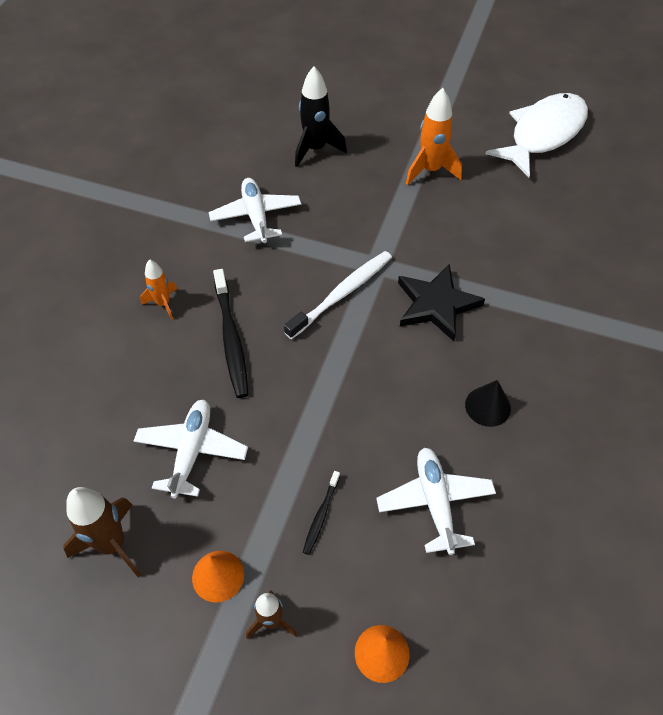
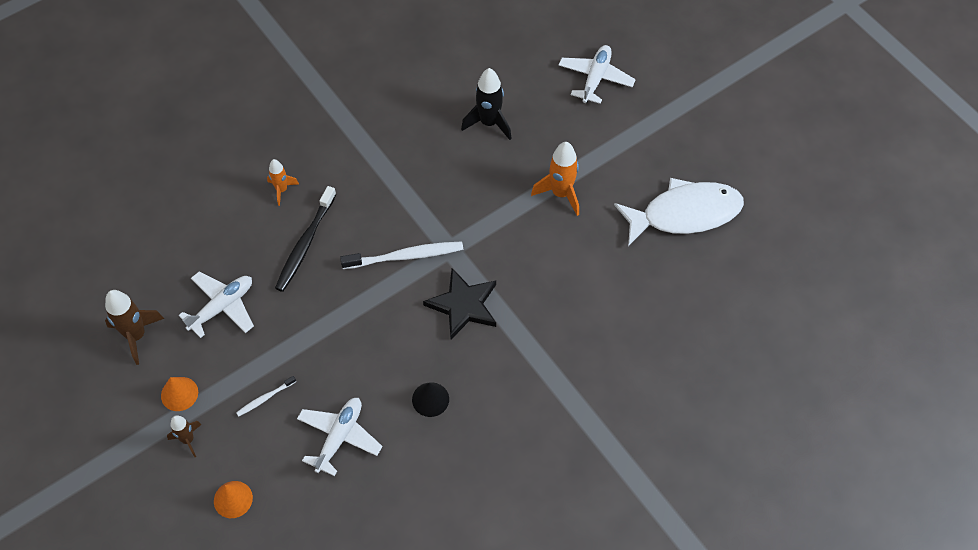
camera: 35 degrees right, 5 degrees up
white plane [209,178,301,244] -> white plane moved to [558,45,636,104]
black toothbrush [303,471,340,555] -> white toothbrush [236,376,296,416]

